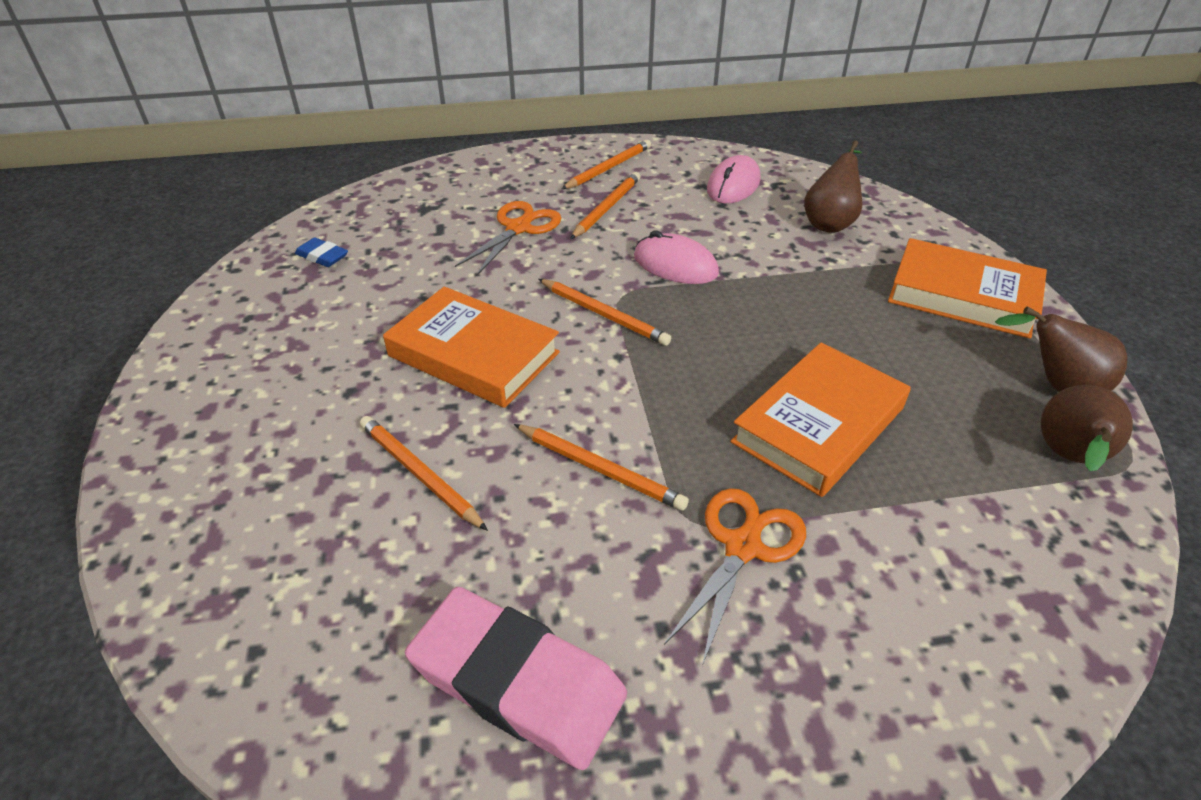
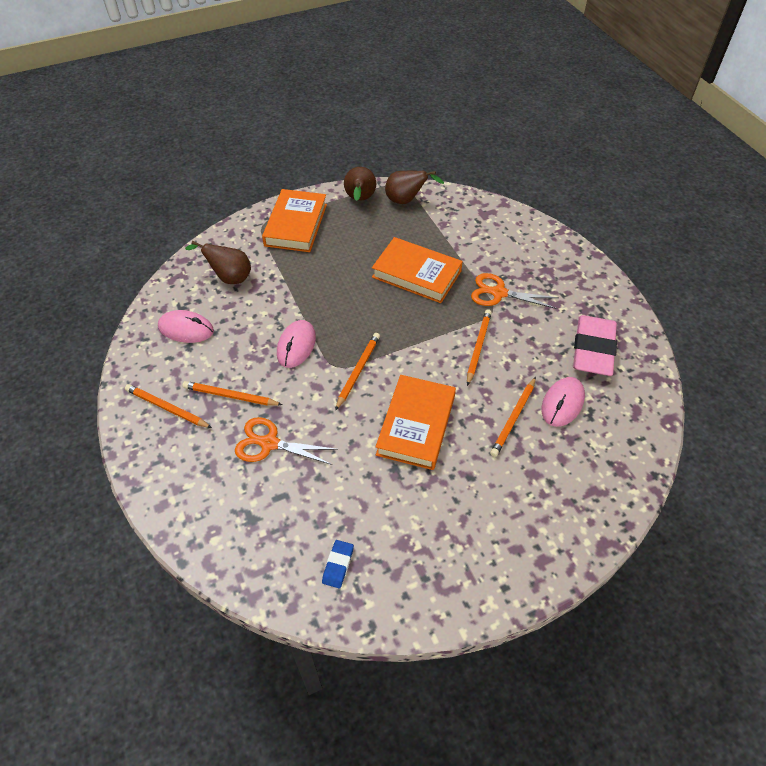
camera: 105 degrees left, 10 degrees up
none -> pink mouse [542,377,585,427]

